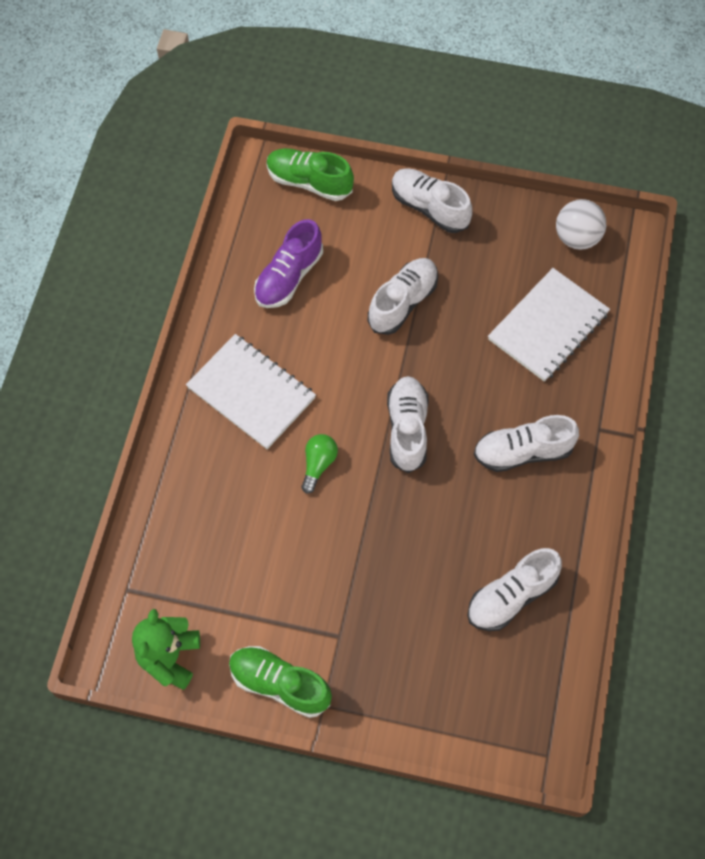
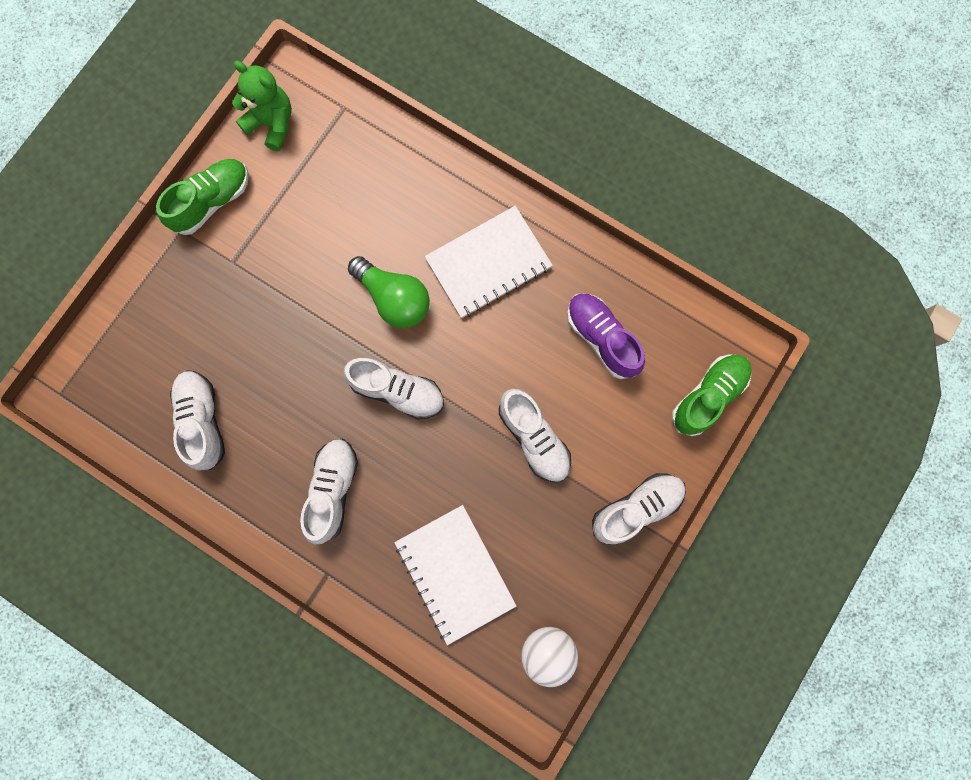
camera: 110 degrees right, 15 degrees up
green light bulb [301,434,338,493] -> green light bulb [348,256,430,328], size x1.67

